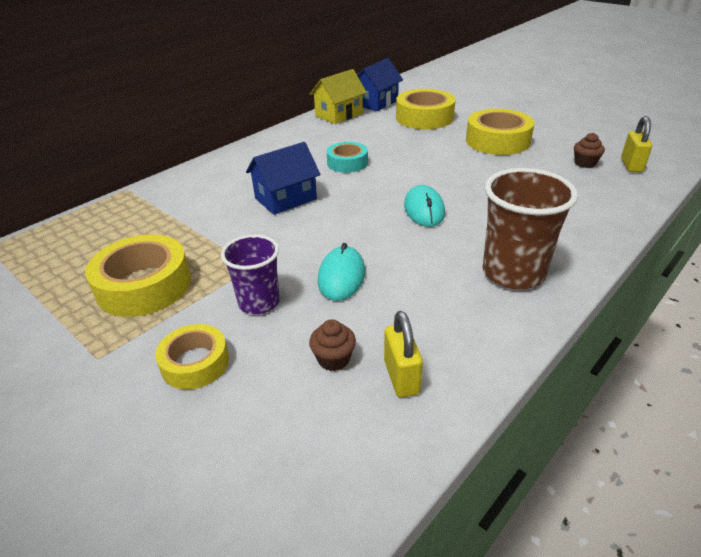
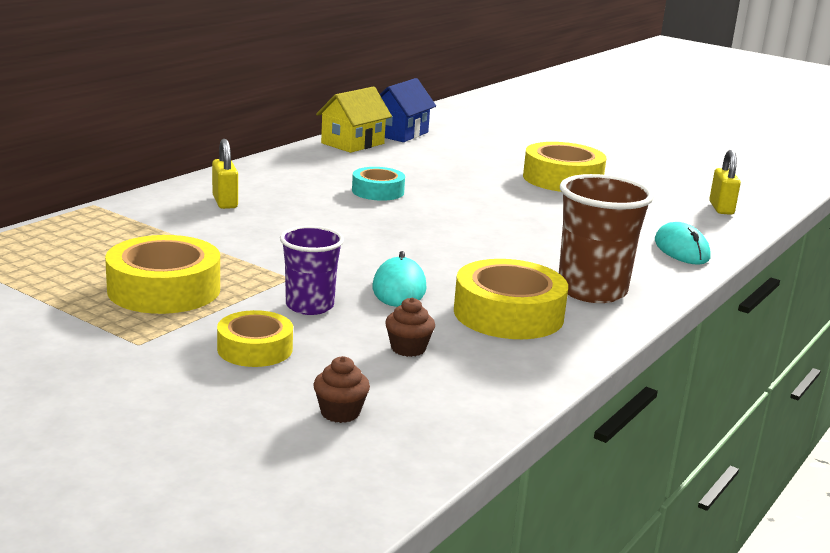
camera: 10 degrees left, 15 degrees down
blue house [246,142,321,215] -> none
yellow padlock [384,311,423,397] -> yellow padlock moved to [212,139,238,209]
yellow tape [396,89,456,129] -> yellow tape moved to [454,259,568,339]
turquoise mouse [404,185,445,227] -> turquoise mouse moved to [655,222,711,265]
brown cupcake [574,133,605,168] -> brown cupcake moved to [313,356,370,423]

